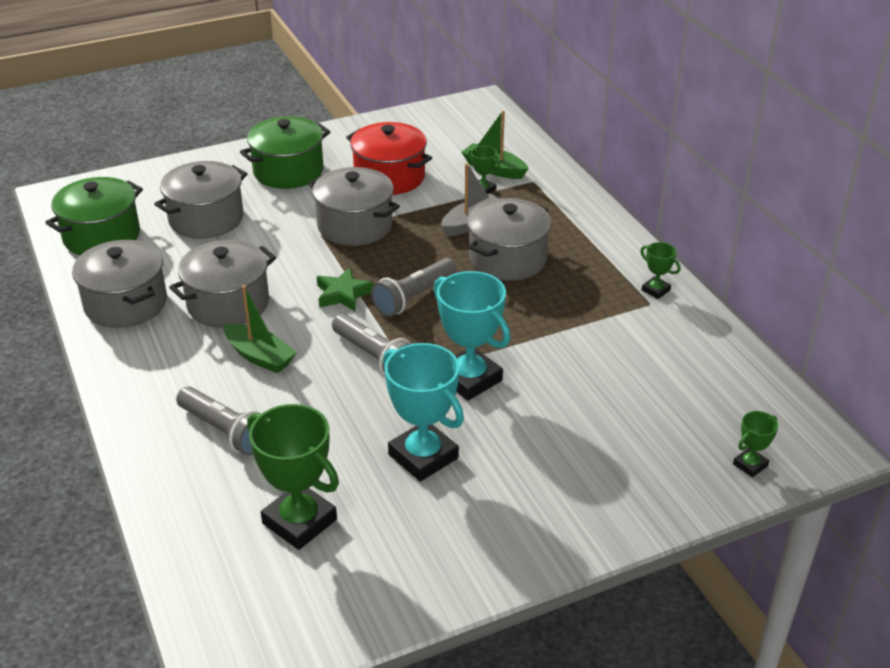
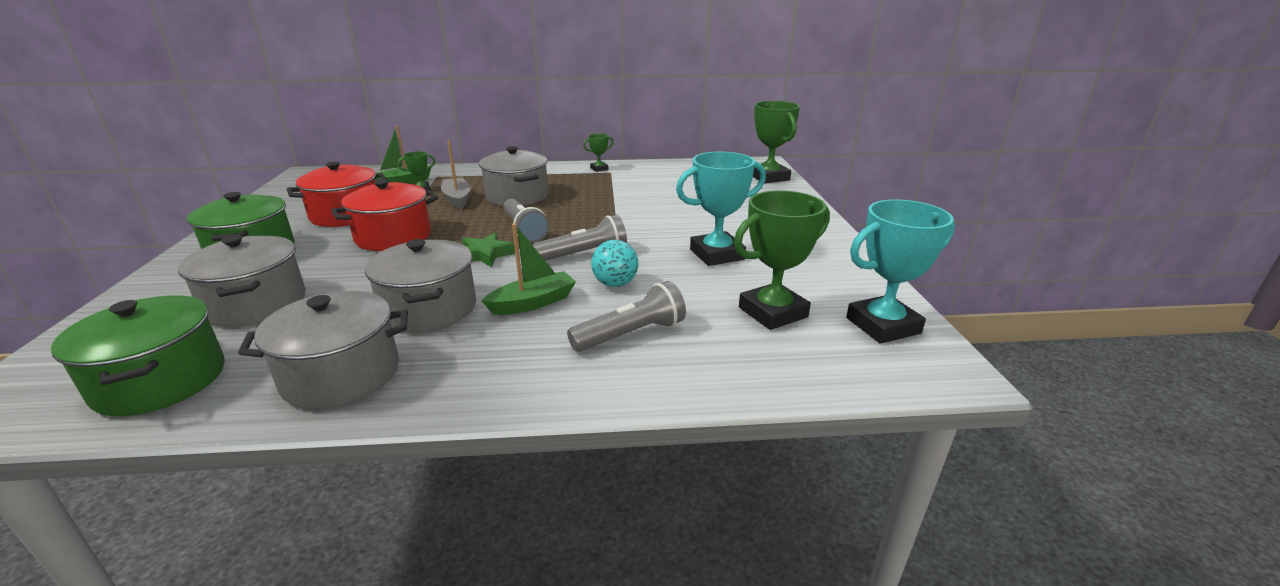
camera: 70 degrees left, 10 degrees down
grey pot [308,167,400,246] -> red pot [331,179,438,251]
turquoise trophy [433,271,511,401] -> turquoise trophy moved to [846,199,955,344]
green trophy [733,411,778,477] -> green trophy [753,101,800,184], size x2.06
none -> turquoise ball [591,240,639,287]

